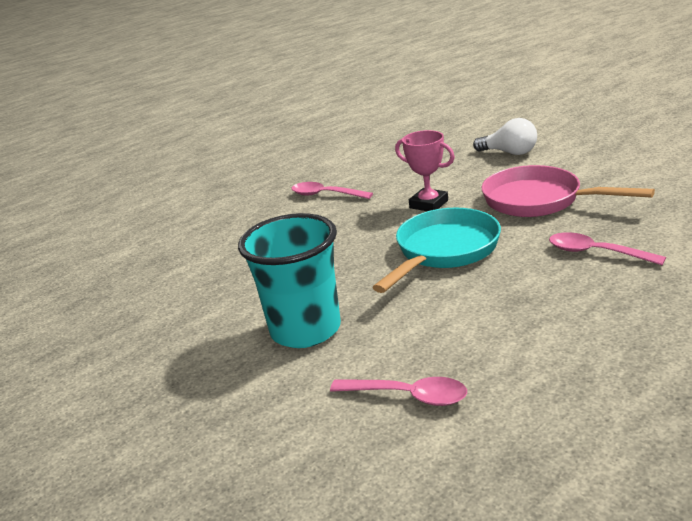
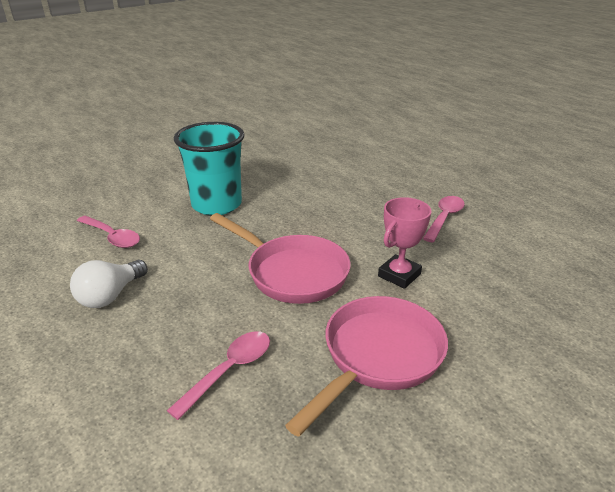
camera: 90 degrees right, 5 degrees up
pink spoon [330,377,467,406] -> pink spoon turned 75 degrees counterclockwise [77,215,140,248]
turquoise pan [372,208,501,293] -> pink pan [210,213,351,304]
white light bulb [473,118,537,155] -> white light bulb moved to [70,260,148,308]

